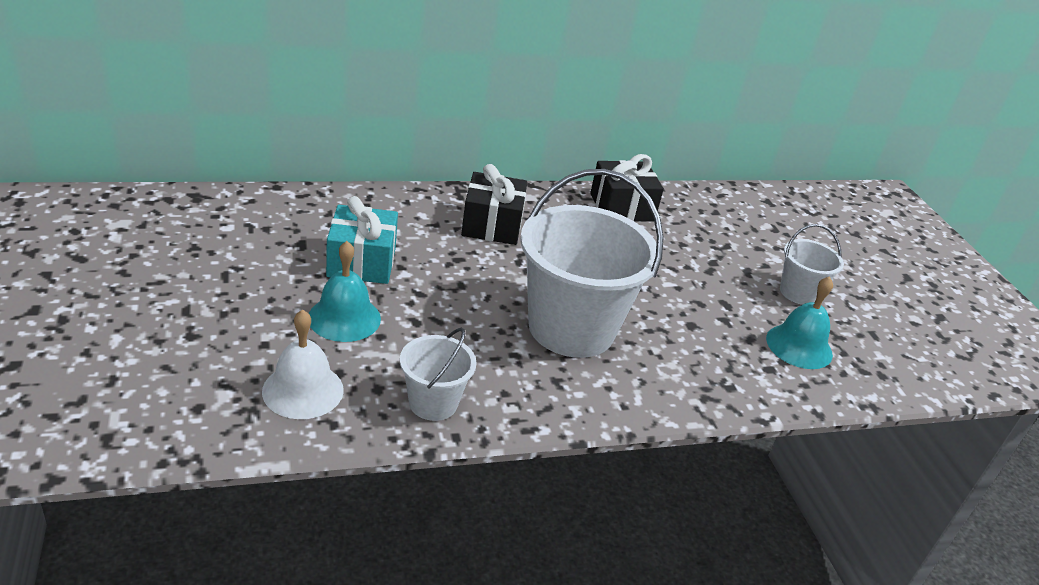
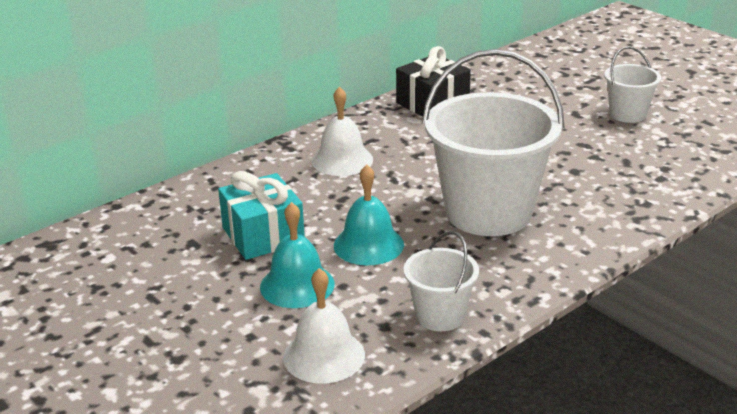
camera: 20 degrees left, 5 degrees down
black gift [461,164,527,245] -> white bell [312,86,373,176]
turquoise bell [766,276,833,369] -> turquoise bell moved to [334,165,404,265]

